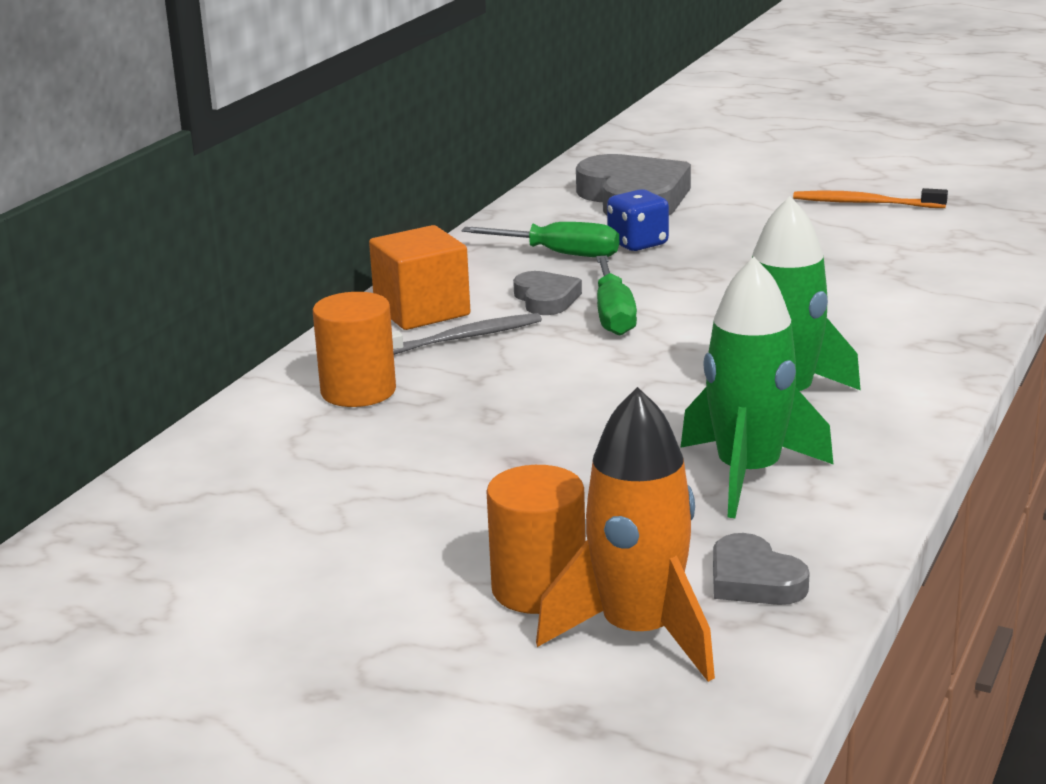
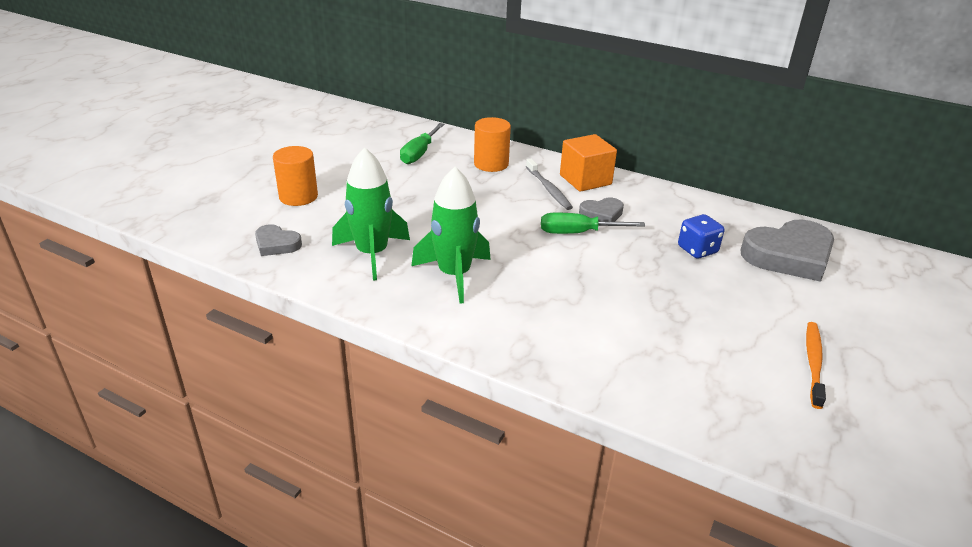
camera: 90 degrees right, 10 degrees up
green screwdriver [461,222,619,257] -> green screwdriver moved to [400,123,444,164]
orange rocket [536,387,715,682] -> none
grey heart [713,533,810,605] -> grey heart turned 120 degrees counterclockwise [255,224,302,256]

